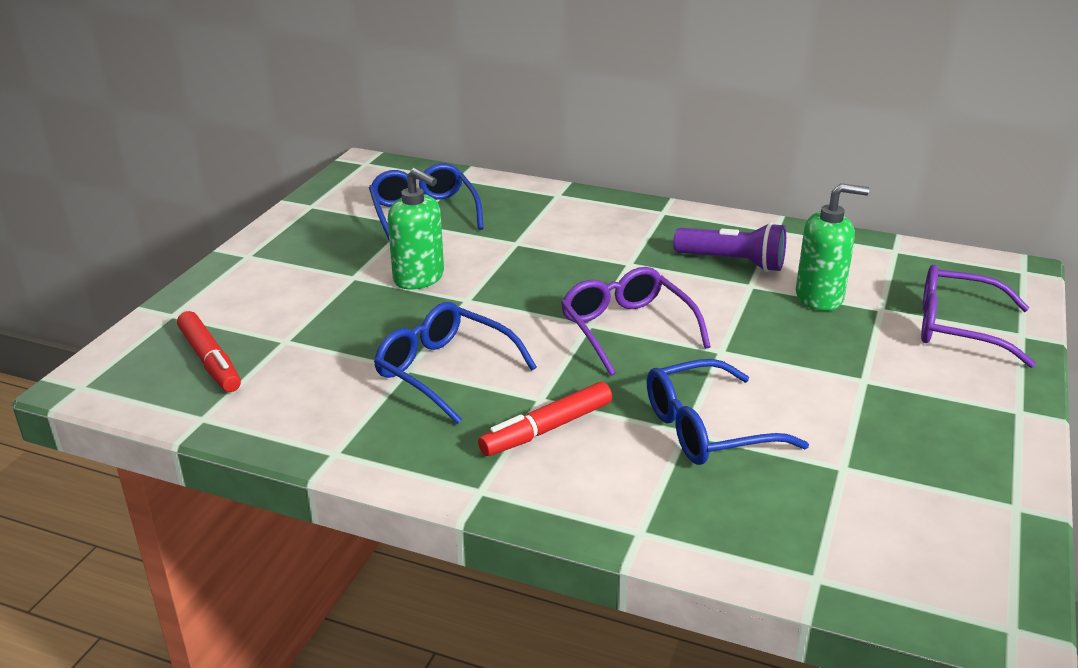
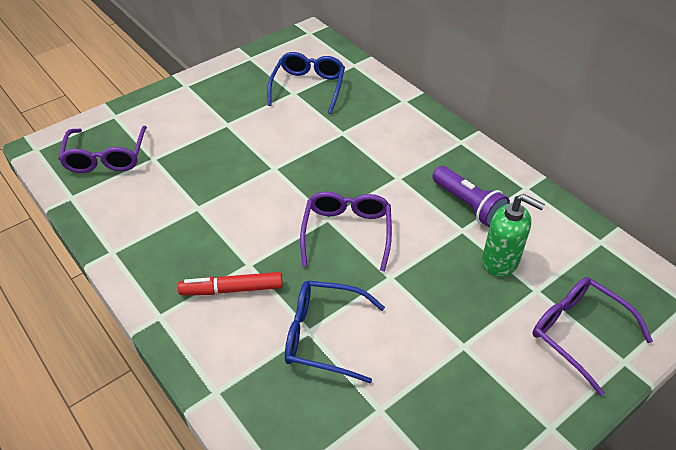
camera: 30 degrees right, 15 degrees up
red marker [177,311,241,392] -> purple glasses [59,126,147,173]
blue glasses [374,302,537,424] -> none
green soap dispenser [388,168,444,290] -> none

